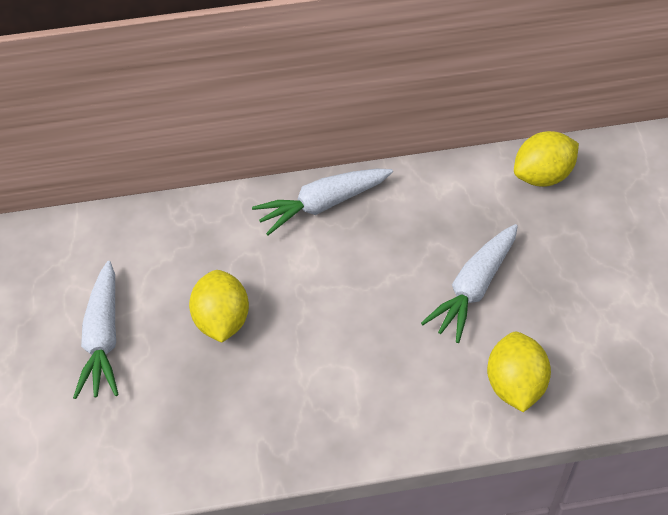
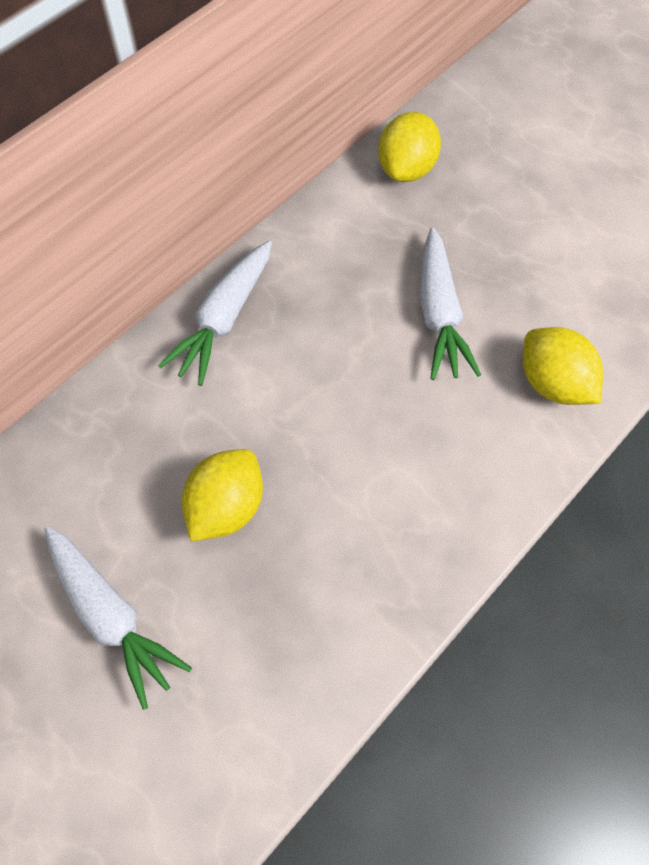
camera: 40 degrees left, 10 degrees up
yellow lemon [189,270,249,343] -> yellow lemon turned 75 degrees clockwise [182,449,263,541]

